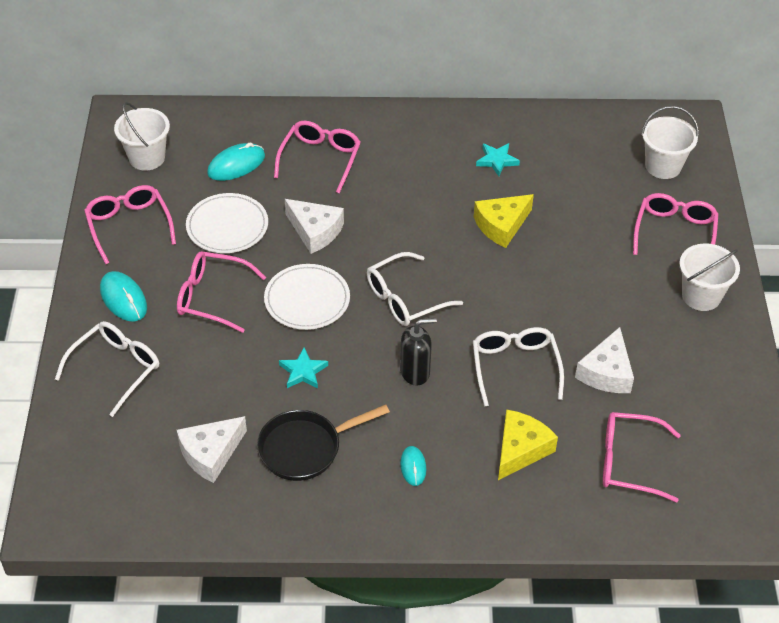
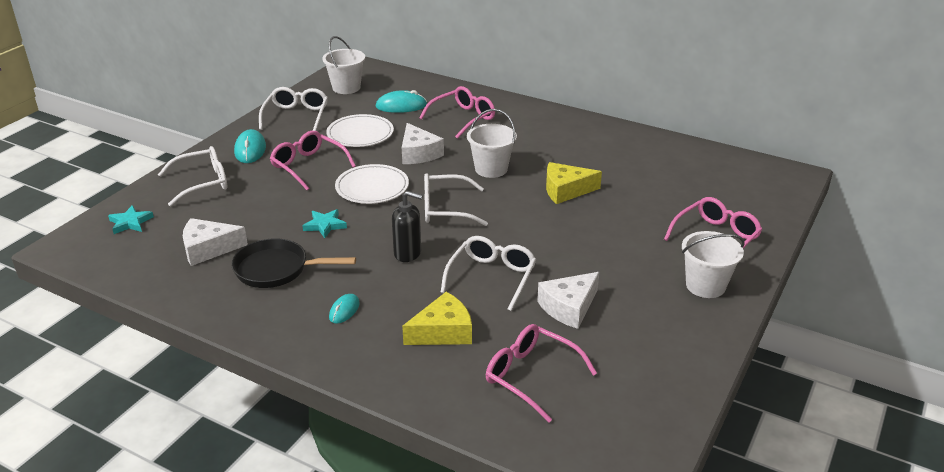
camera: 30 degrees right, 15 degrees down
pink glasses [84,185,176,264] -> white glasses [259,87,328,131]
turquoise star [476,143,520,176] -> turquoise star moved to [108,205,154,234]
white bucket [641,106,699,179] -> white bucket moved to [467,109,517,178]

